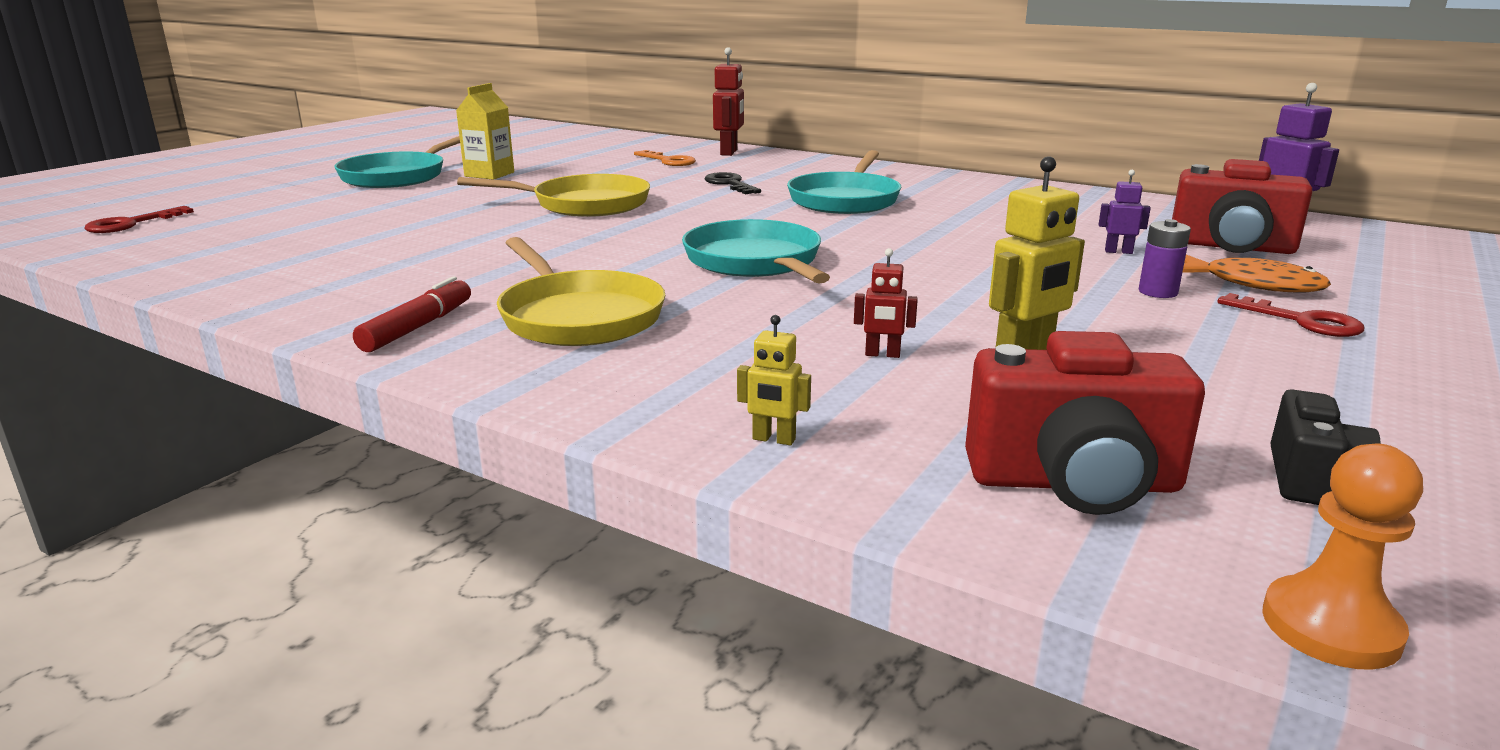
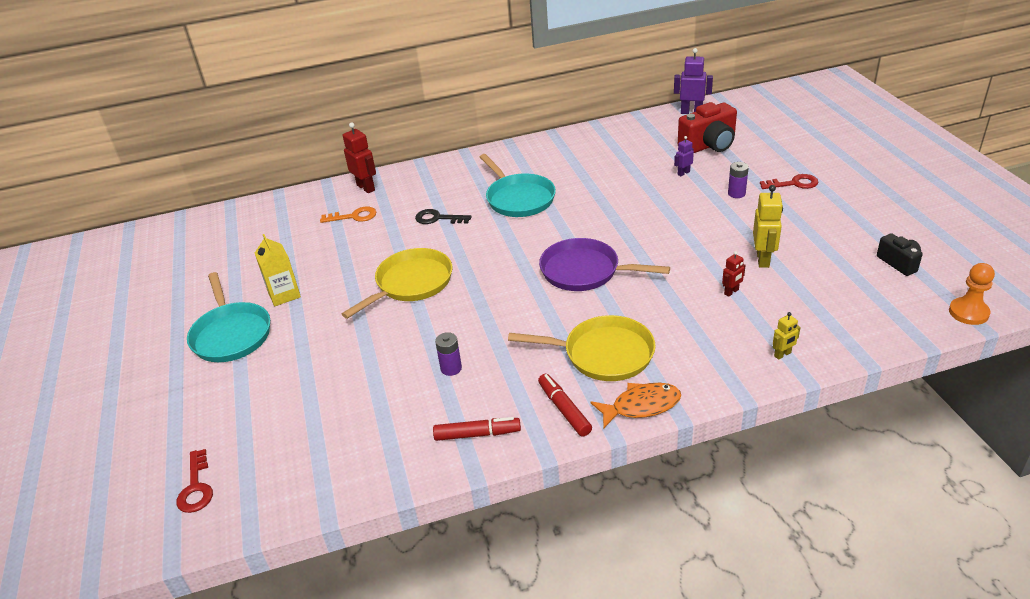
camera: 45 degrees left, 15 degrees up
turquoise pan [682,219,830,283] -> purple pan [539,238,670,291]
red camera [965,331,1205,515] -> none
orange fish [1183,255,1331,293] -> orange fish moved to [590,383,681,429]
none -> red marker [433,417,521,441]
none -> purple battery [435,332,462,376]

